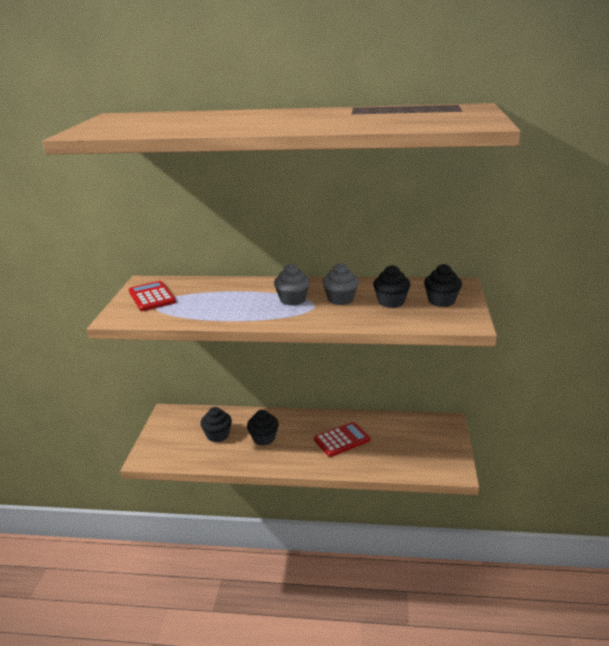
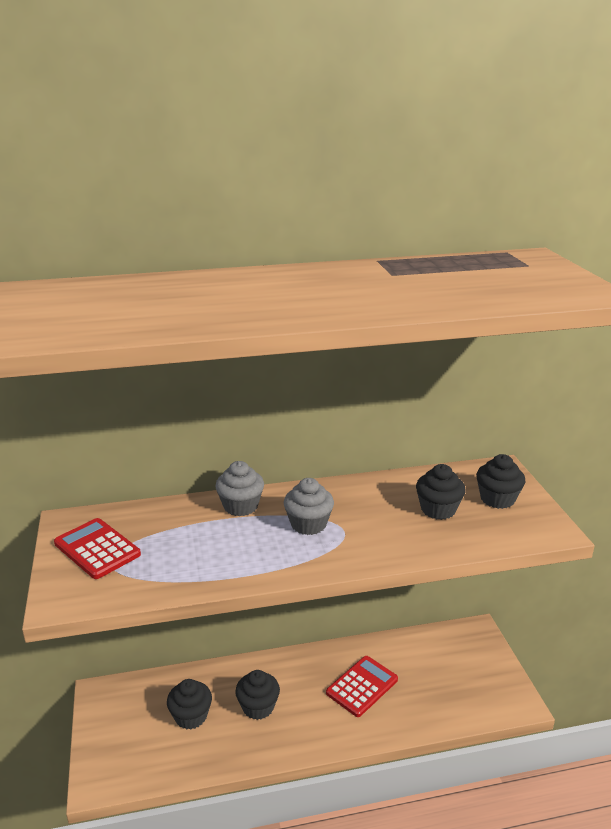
camera: 20 degrees left, 0 degrees up
grey cupcake [322,263,359,305] -> grey cupcake moved to [215,461,264,516]

